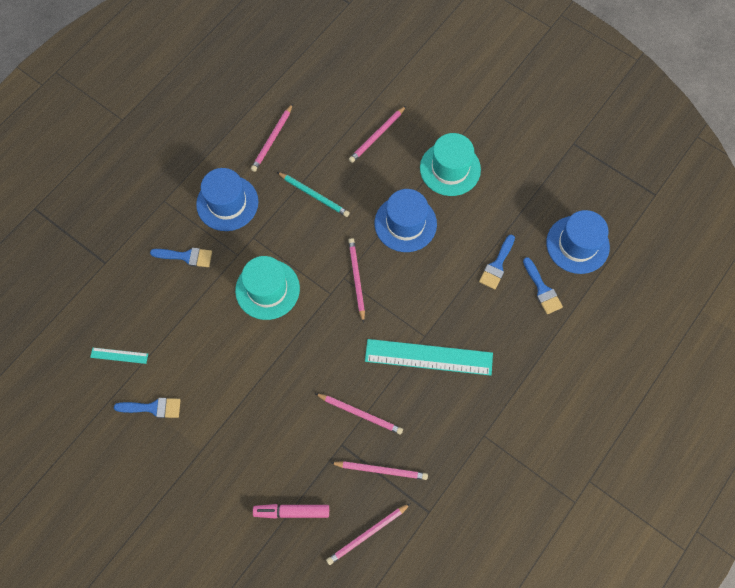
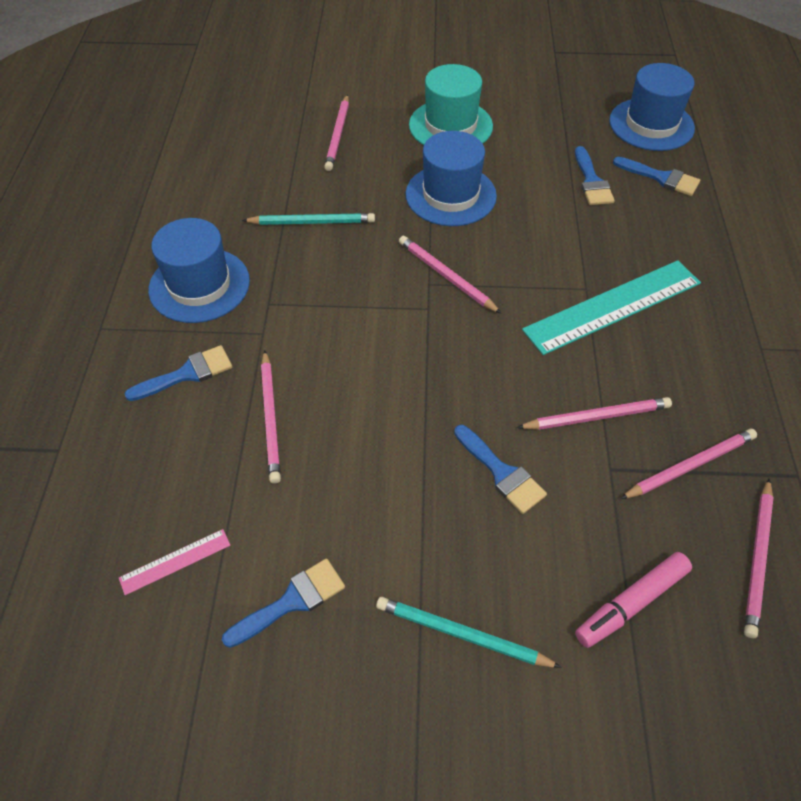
camera: 35 degrees left, 15 degrees down
turquoise ruler [90,348,148,364] -> pink ruler [119,529,231,595]
turquoise hat [235,256,300,320] -> none
pink pencil [251,104,293,172] -> pink pencil moved to [261,351,281,484]
none -> turquoise pencil [376,597,562,668]
none -> blue brush [454,425,547,514]

